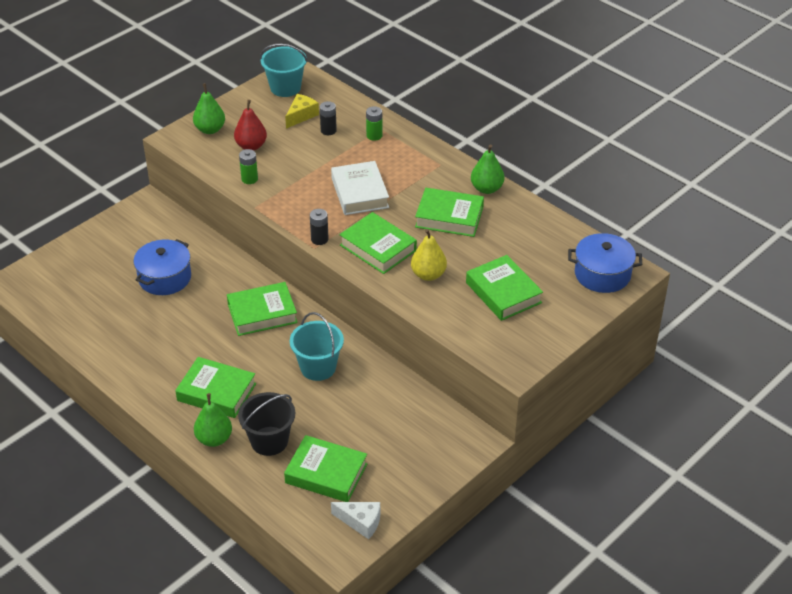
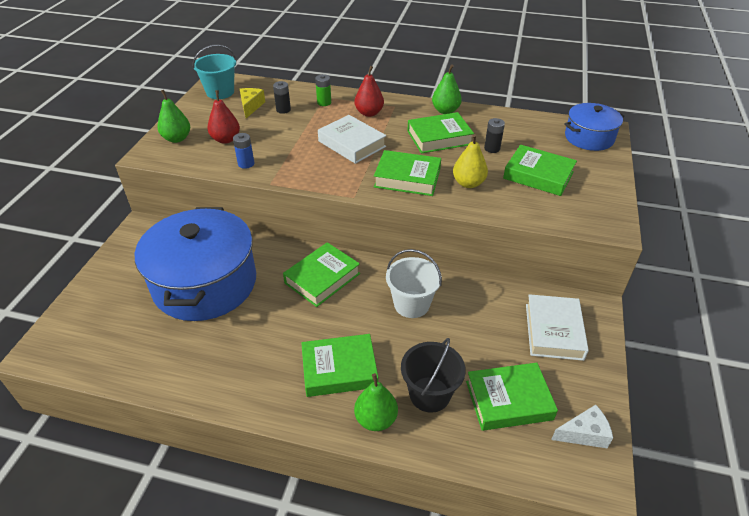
camera: 30 degrees left, 0 degrees up
blue pot [133,239,191,295] -> blue pot [135,207,256,321], size x1.87
green battery [239,149,258,184] -> blue battery [233,133,254,169]
turquoise bucket [290,312,344,381] -> white bucket [386,249,442,318]
black battery [310,209,329,245] -> black battery moved to [484,118,505,153]
none -> red pear [355,66,384,117]
none -> white book [526,294,589,361]

